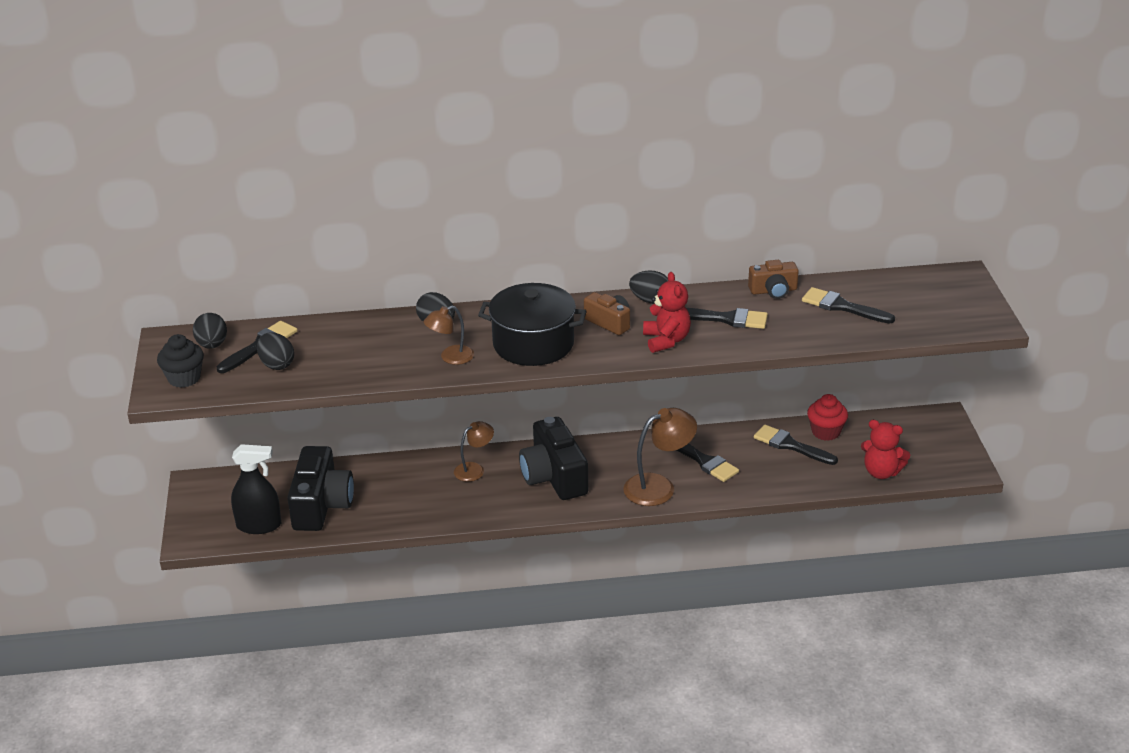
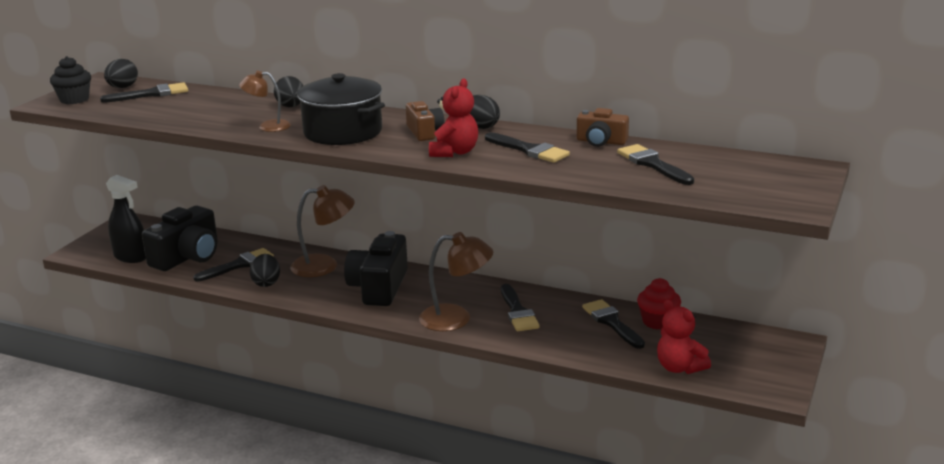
camera: 30 degrees right, 10 degrees down
black egg [257,332,294,370] -> black egg moved to [250,254,280,287]
brown lamp [454,421,494,482] -> brown lamp [290,185,355,277], size x1.64
none -> black brush [193,248,274,282]

